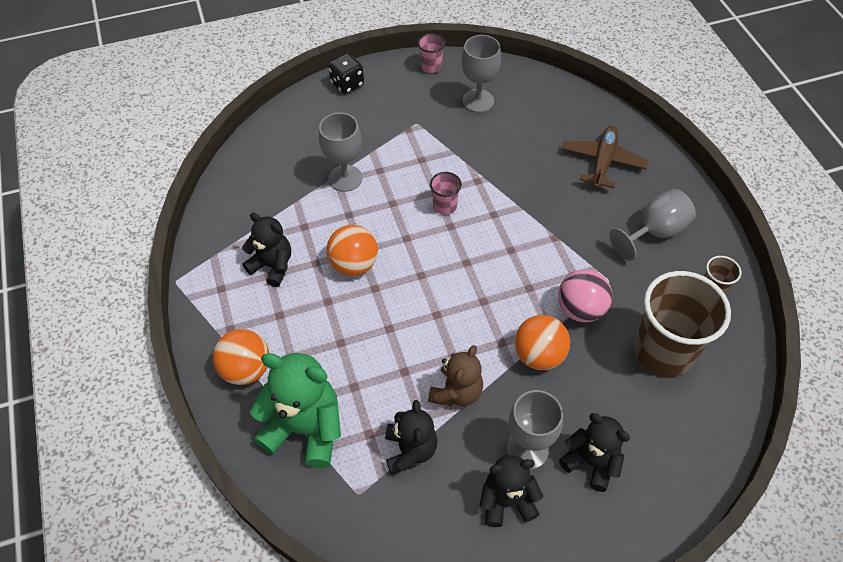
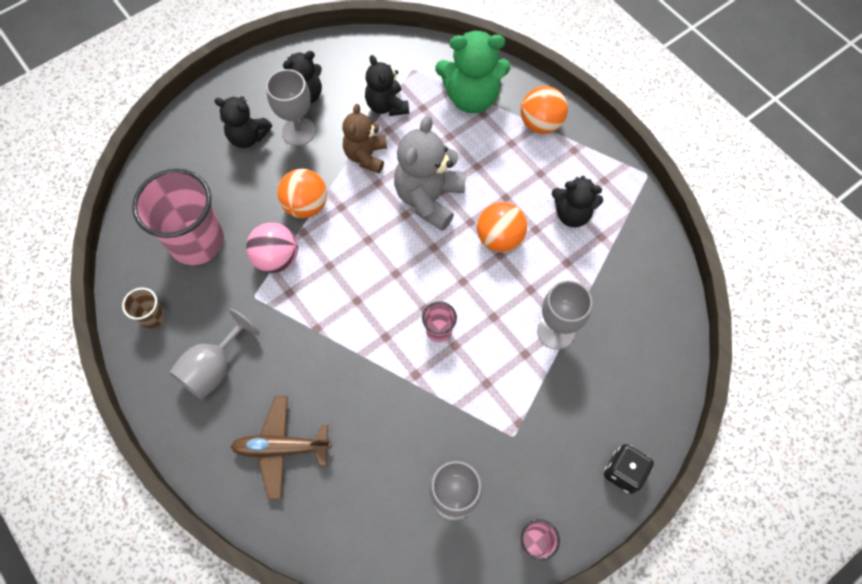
camera: 160 degrees right, 10 degrees up
brown plane [562,126,648,188] -> brown plane turned 90 degrees clockwise [230,396,332,499]
brown cup [634,271,731,377] -> pink cup [132,169,224,265]
none -> grey teddy bear [394,116,466,231]

